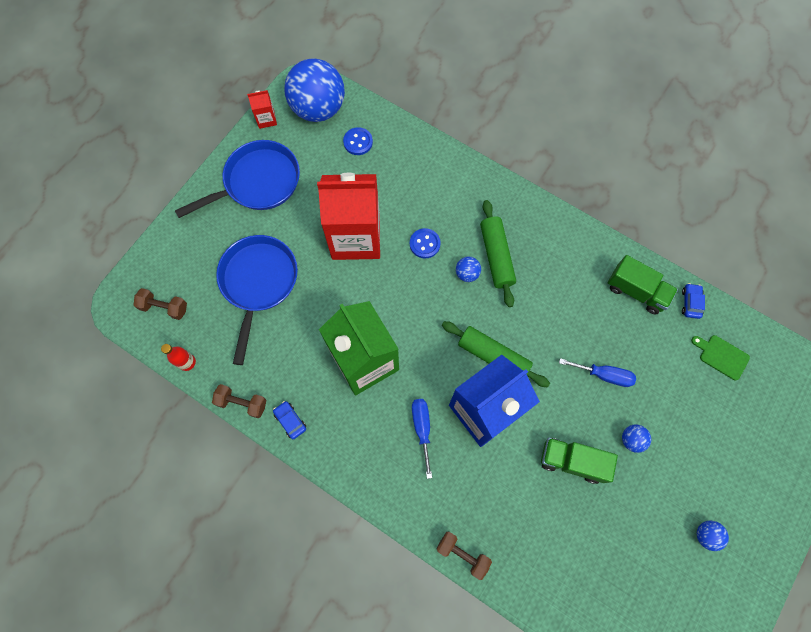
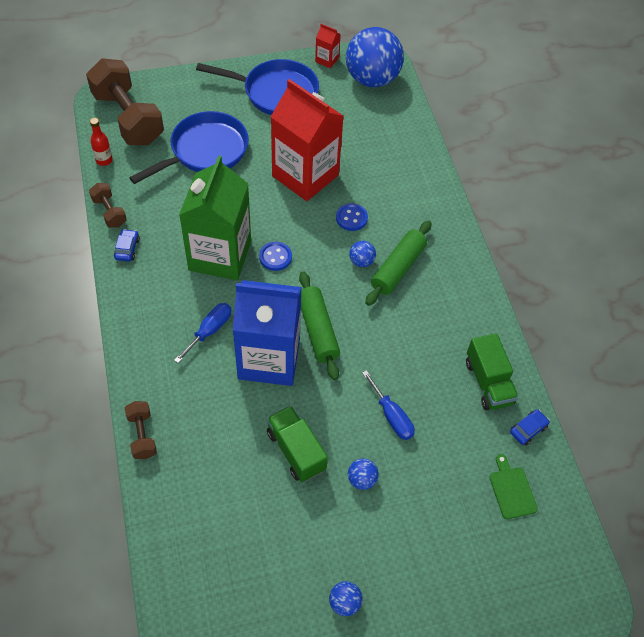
camera: 40 degrees right, 15 degrees down
brown dumbbell [134,288,187,320] -> brown dumbbell [86,58,164,145], size x2.13
blue button [343,127,373,155] -> blue button moved to [259,242,292,271]

